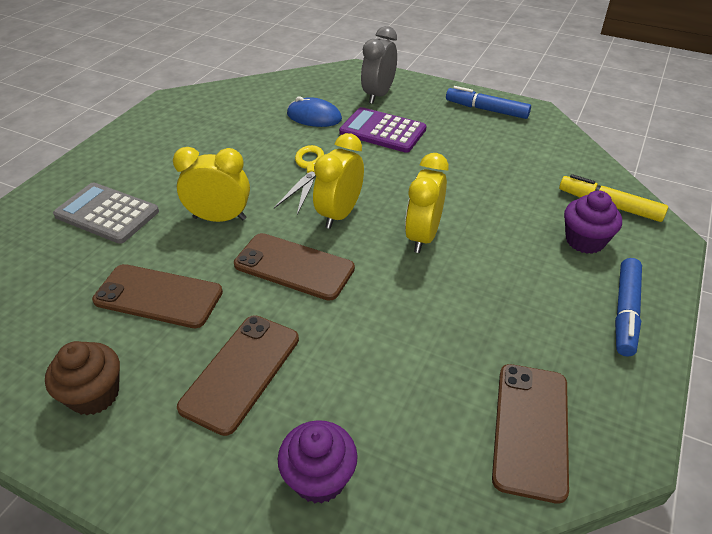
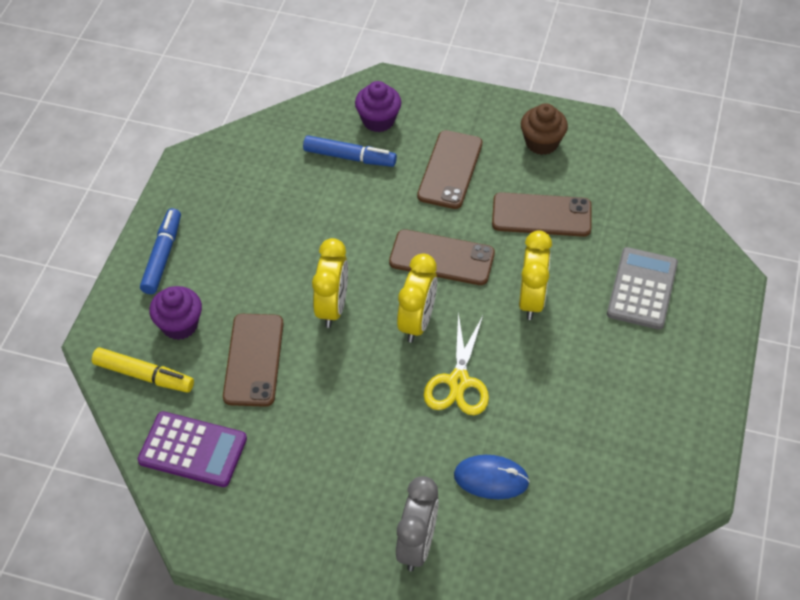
camera: 170 degrees right, 10 degrees up
grey calculator [53,182,159,244] -> grey calculator turned 90 degrees counterclockwise [607,247,678,330]
yellow clock [173,147,250,222] -> yellow clock turned 75 degrees counterclockwise [519,231,552,320]
purple calculator [339,107,427,153] -> purple calculator moved to [138,411,247,487]
blue marker [446,86,531,119] -> blue marker moved to [303,135,397,167]
brown phone [492,364,569,504] -> brown phone moved to [223,314,284,407]

